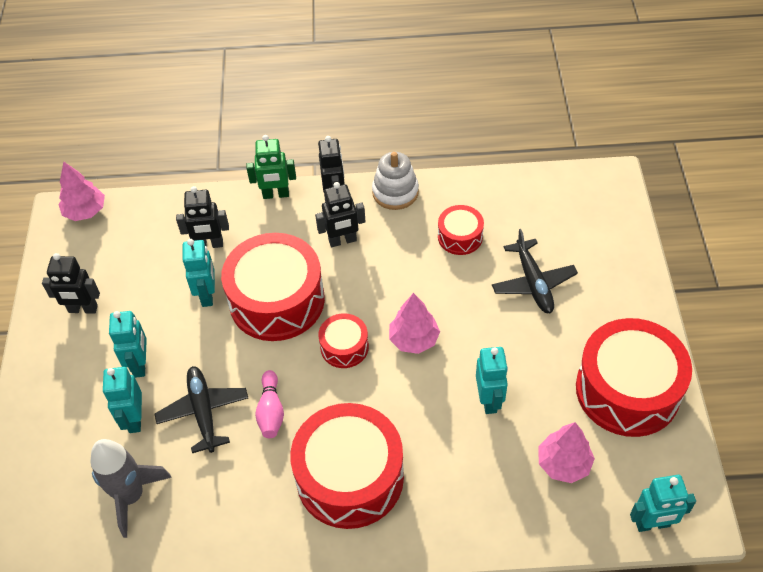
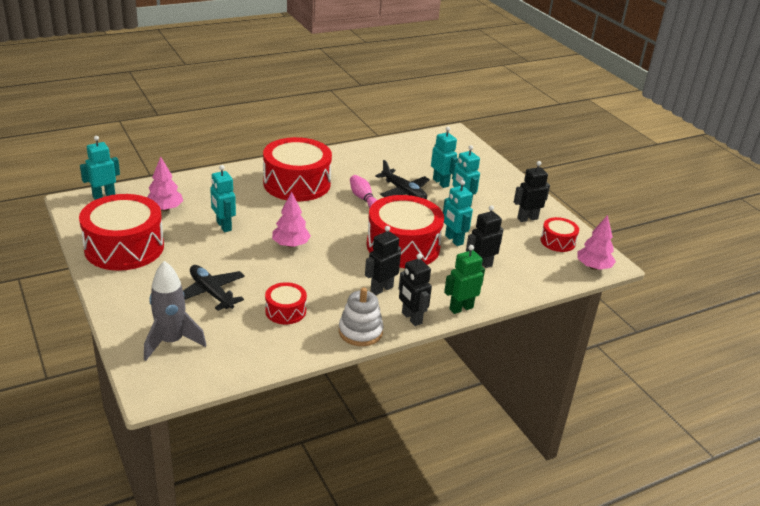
camera: 150 degrees right, 20 degrees down
grey rocket [91,439,172,538] -> grey rocket moved to [144,261,206,361]
red drum [318,313,369,368] -> red drum moved to [541,217,579,252]

